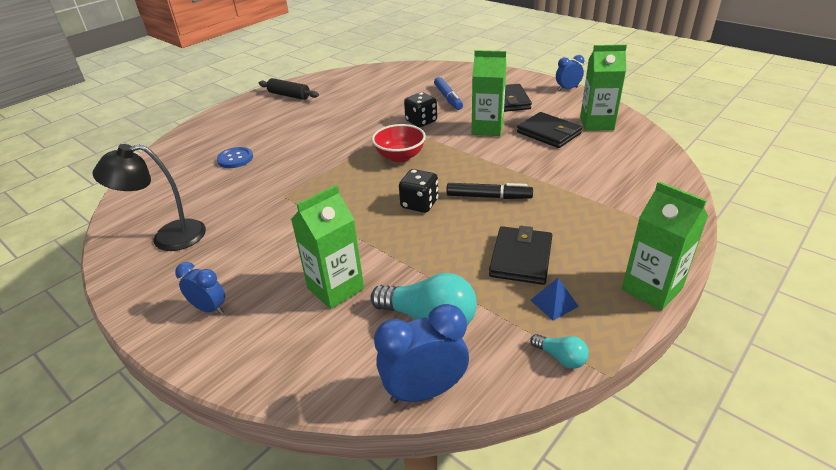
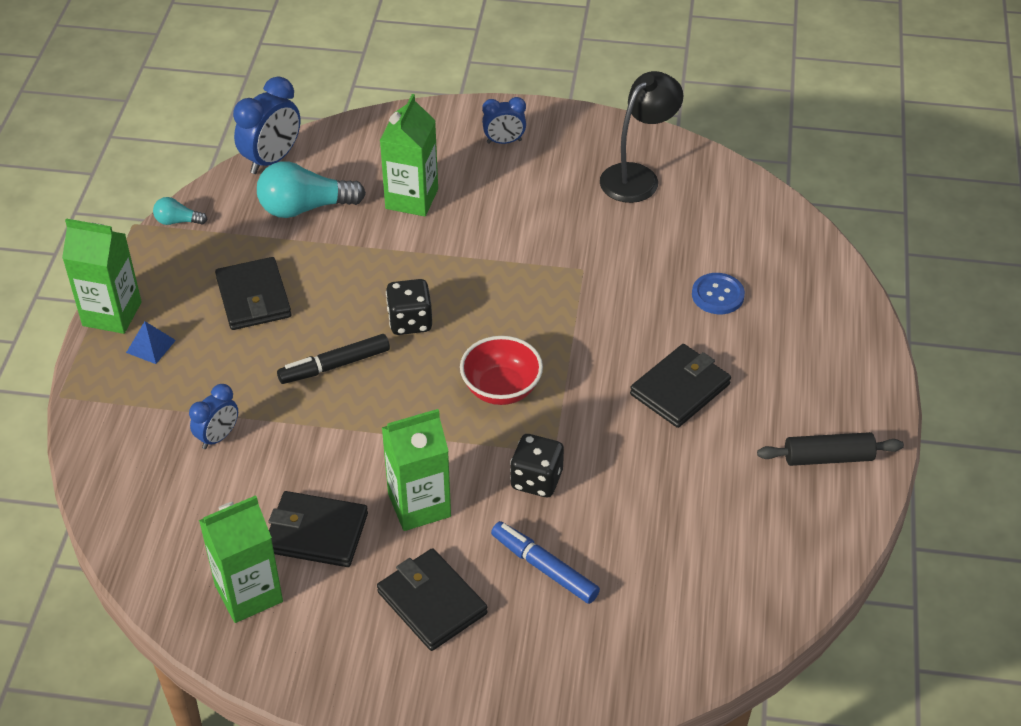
camera: 145 degrees right, 10 degrees up
blue pyramid [530,278,579,321] -> blue pyramid moved to [126,321,176,364]
blue clock [556,55,584,91] -> blue clock moved to [189,384,238,449]
none -> black wallet [630,344,731,428]

